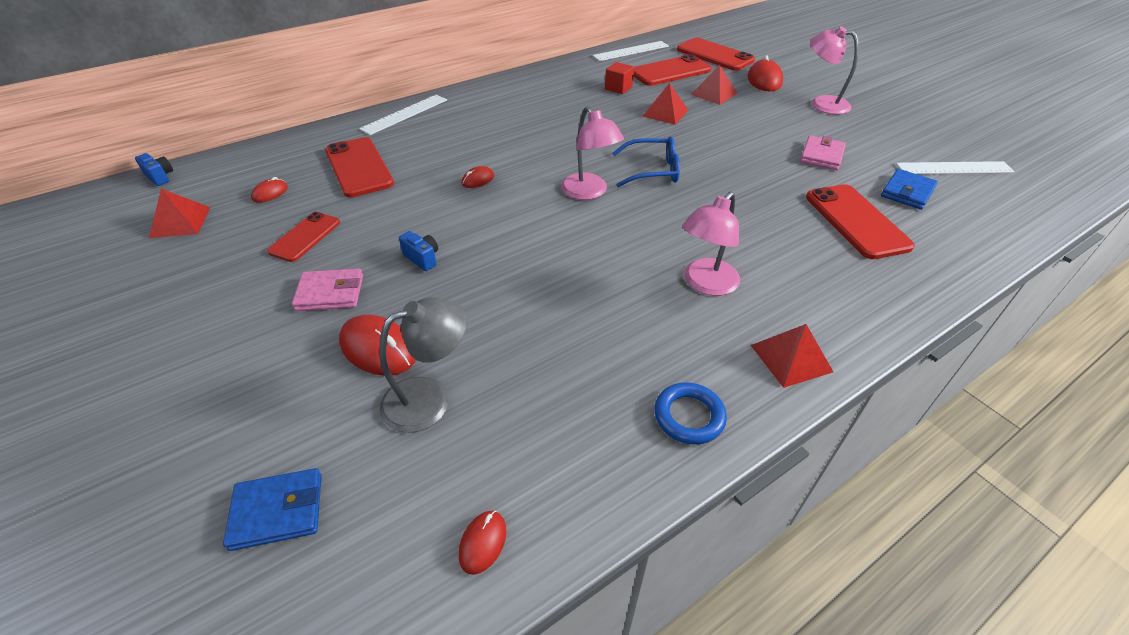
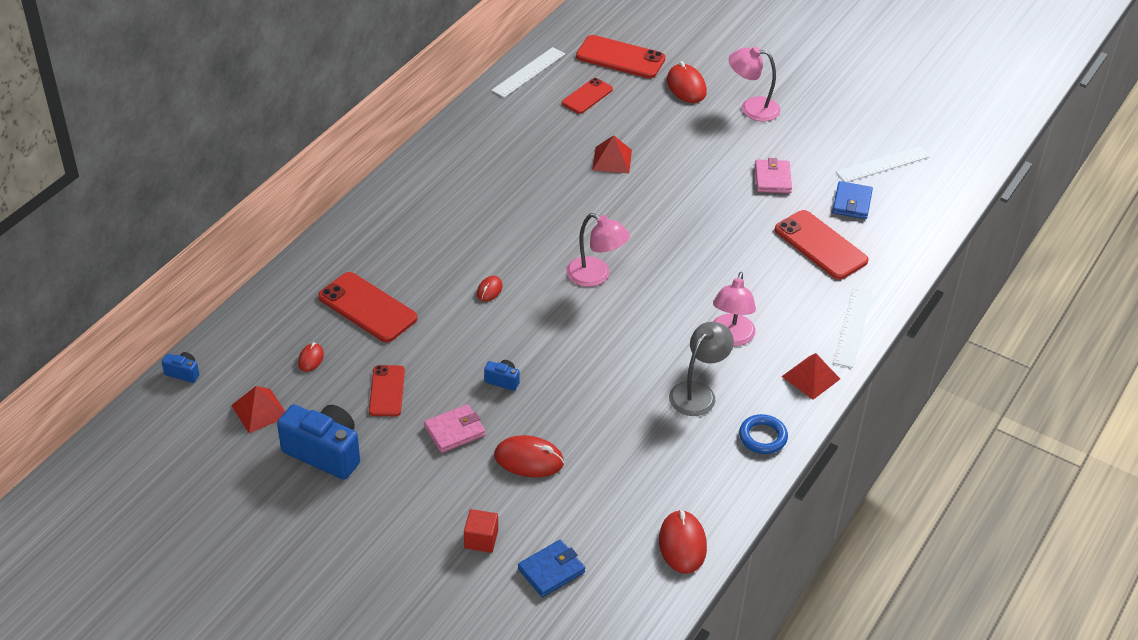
camera: 25 degrees left, 0 degrees up
white ruler [359,95,447,135] -> white ruler moved to [833,288,872,368]
grey lamp [379,297,467,433] -> grey lamp moved to [669,322,734,416]
red mouse [459,511,506,575] -> red mouse [659,510,707,574], size x1.83
red cube [605,62,634,94] -> red cube moved to [464,509,498,553]
blue glasses [612,136,680,187] -> none
red phone [633,54,711,86] -> red phone [562,78,613,114], size x0.63
red pyramid [691,65,737,105] -> none
none -> blue camera [277,404,360,480]

